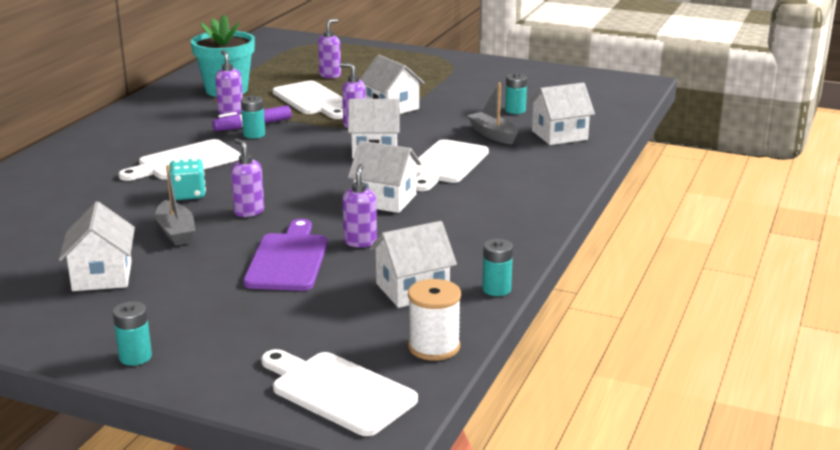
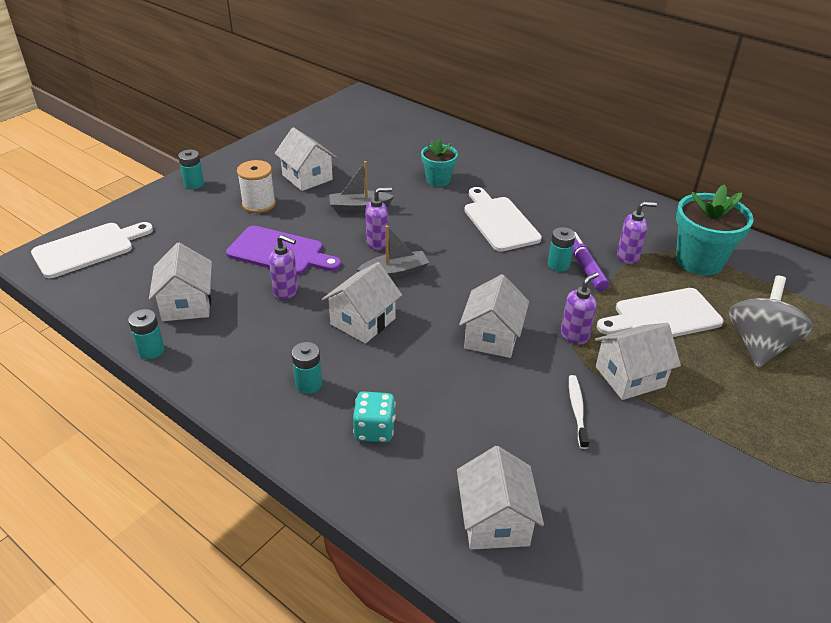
camera: 105 degrees right, 15 degrees up
white house [59,202,135,291] -> white house turned 45 degrees clockwise [275,127,337,191]
turquoise dice [169,158,206,200] -> turquoise dice moved to [353,391,396,443]
purple soap dispenser [318,19,341,78] -> grey spinning top [729,276,813,368]
white spool [408,279,461,361] -> white spool moved to [237,160,276,213]
white cutting board [416,139,489,191] -> none
grey boat [467,83,518,145] -> grey boat moved to [357,225,429,280]
turquoise battery [505,73,527,114] -> turquoise battery moved to [292,342,322,394]
none -> turquoise flower pot [421,139,458,187]
none -> white toothbrush [569,375,590,449]

